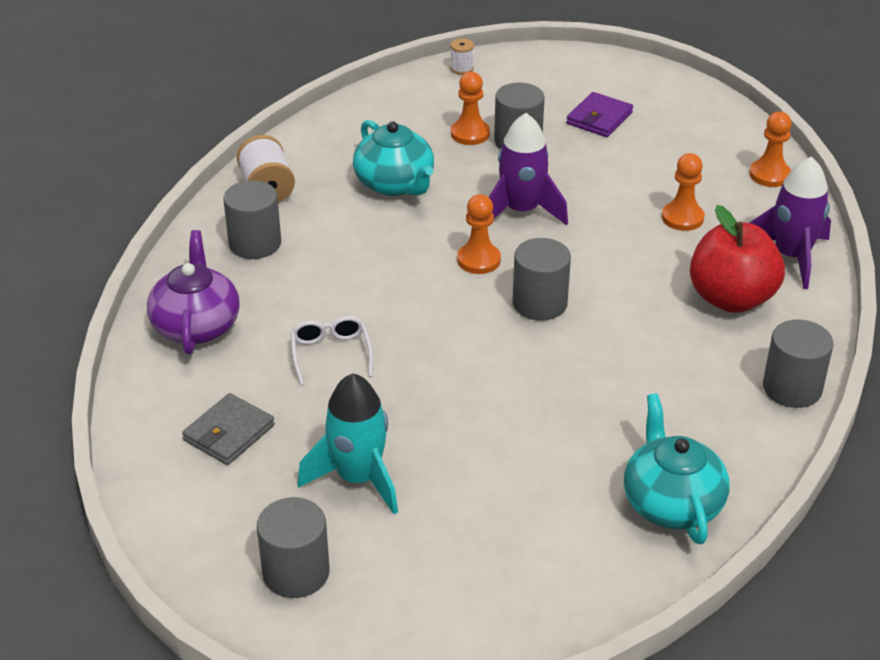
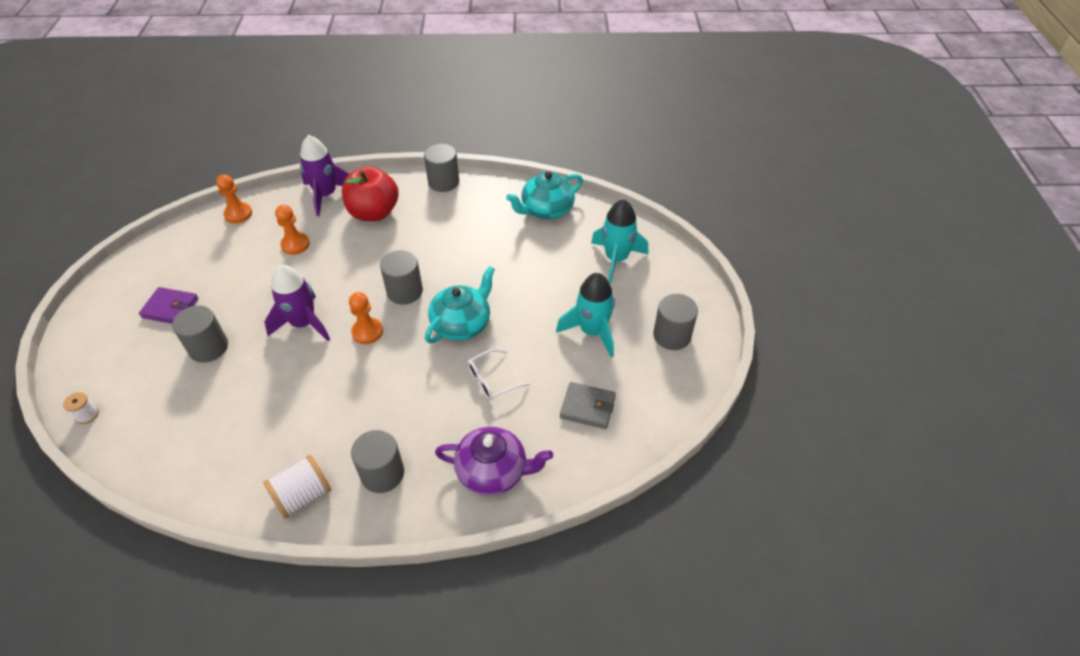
camera: 110 degrees left, 10 degrees up
purple teapot [147,230,240,354] -> purple teapot turned 150 degrees counterclockwise [435,426,553,496]
turquoise teapot [353,120,434,196] -> turquoise teapot moved to [425,266,495,343]
orange pawn [451,72,490,145] -> none
none -> turquoise rocket [591,199,648,283]

